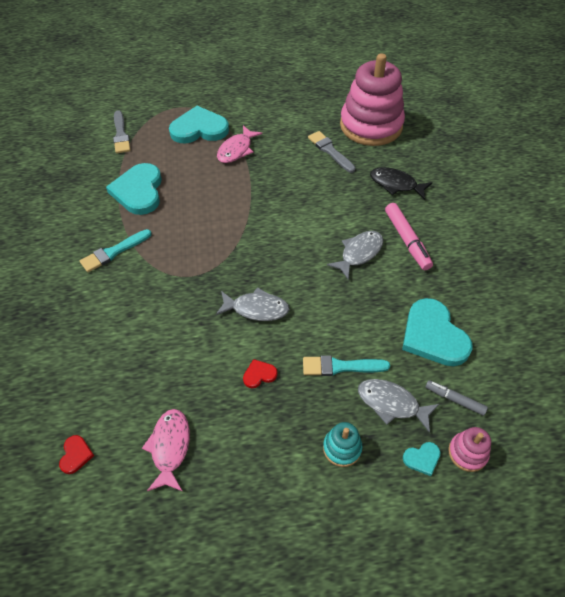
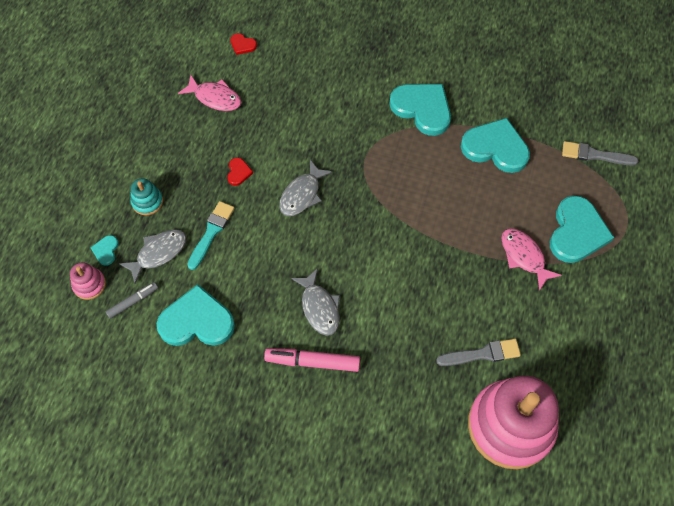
camera: 115 degrees right, 10 degrees up
turquoise brush [80,229,152,272] -> turquoise heart [389,84,451,136]
black fish [370,167,432,200] -> none

